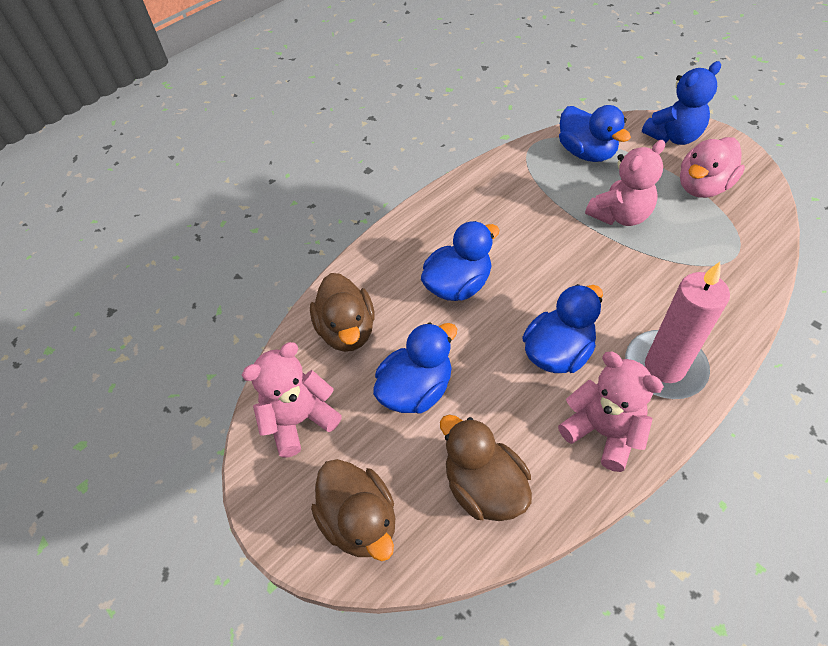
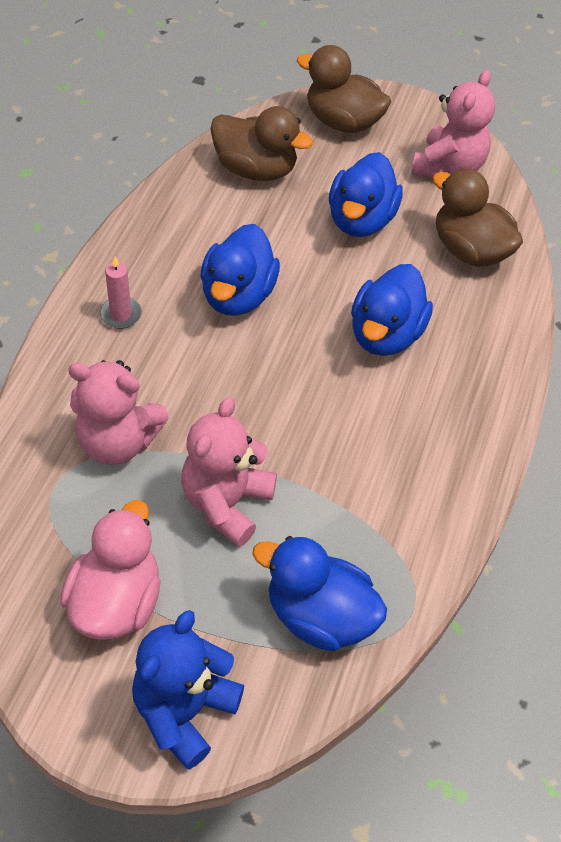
camera: 145 degrees right, 0 degrees up
pink teddy bear [558,352,664,472] -> pink teddy bear moved to [68,360,168,465]
pink candle [625,262,730,399] -> pink candle [99,257,142,329], size x0.46

